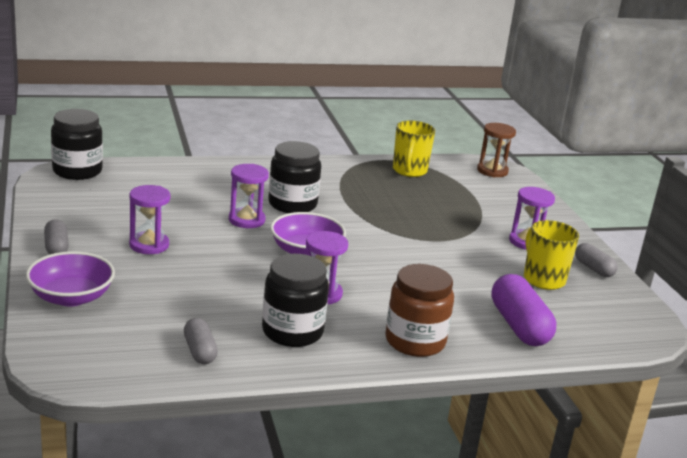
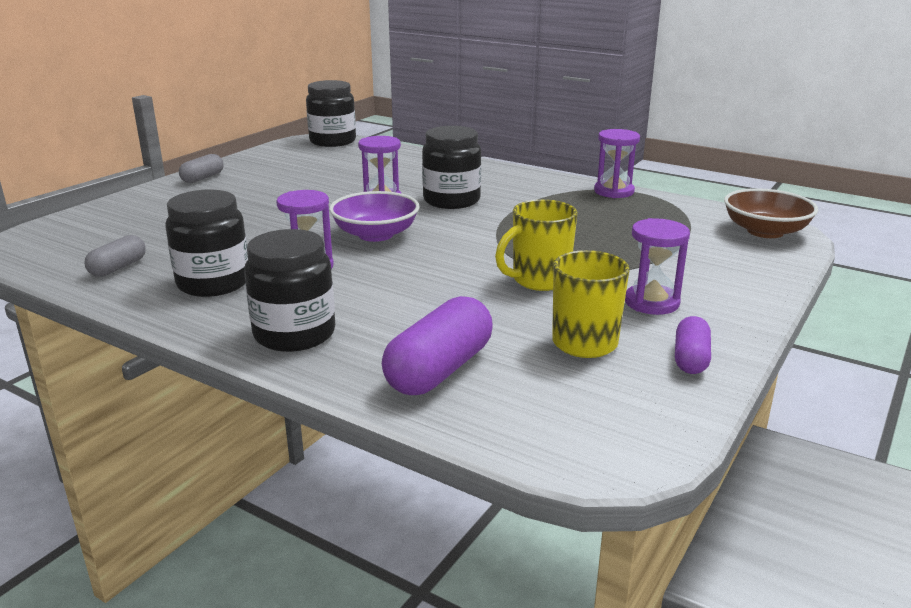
camera: 50 degrees right, 0 degrees up
purple bowl [26,251,115,307] -> none
purple hourglass [129,185,170,254] -> purple hourglass moved to [594,129,640,198]
brown jar [385,264,454,357] -> black jar [244,229,335,352]
yellow mug [393,121,435,177] -> yellow mug moved to [495,199,578,291]
brown hourglass [477,123,516,177] -> brown bowl [724,188,818,238]
grey capsule [575,243,618,277] -> purple capsule [675,316,711,374]

